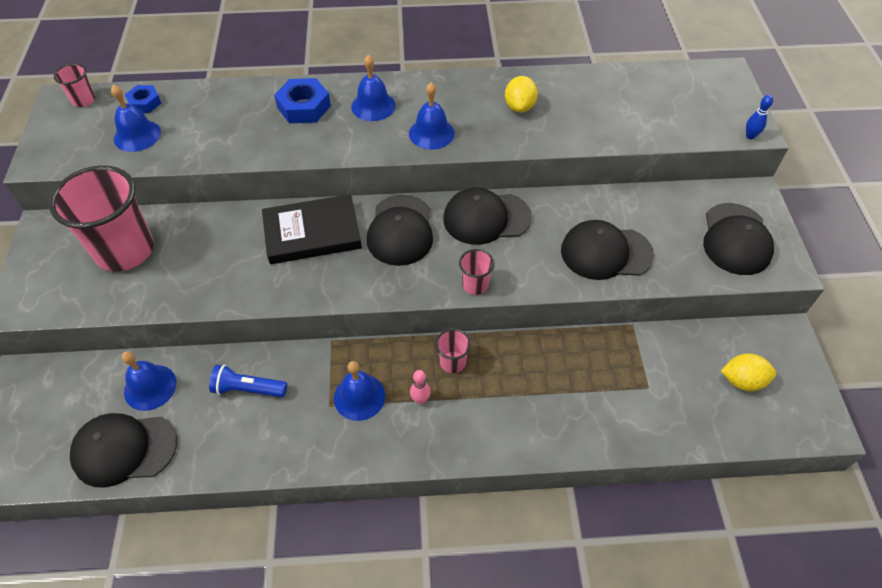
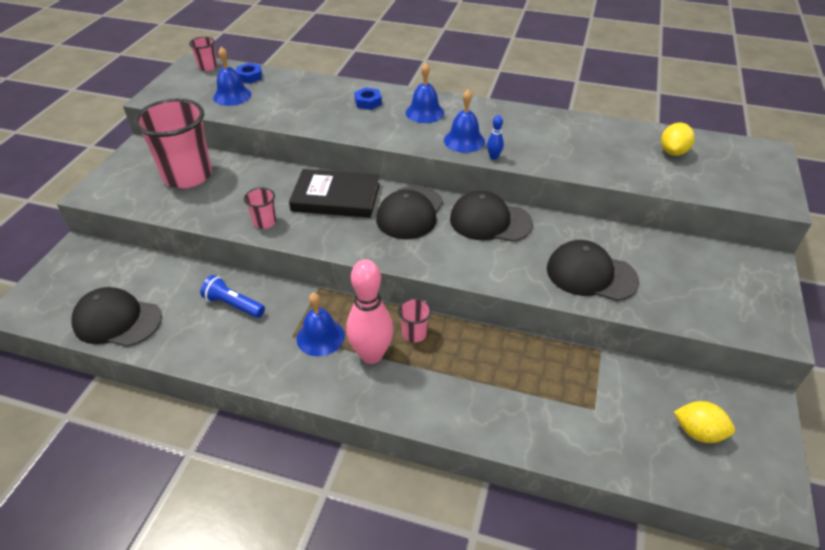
camera: 20 degrees right, 10 degrees down
blue bell [122,351,177,411] -> none
blue nut [274,78,331,123] -> blue nut [354,87,382,110], size x0.63
pink bowling pin [410,370,430,404] -> pink bowling pin [346,260,393,364], size x2.37
pink cup [459,249,495,295] -> pink cup moved to [244,187,276,229]
yellow lemon [505,76,538,112] -> yellow lemon moved to [661,123,695,156]
black cap [703,203,774,275] -> none
blue bowling pin [746,95,773,139] -> blue bowling pin moved to [487,115,504,160]

